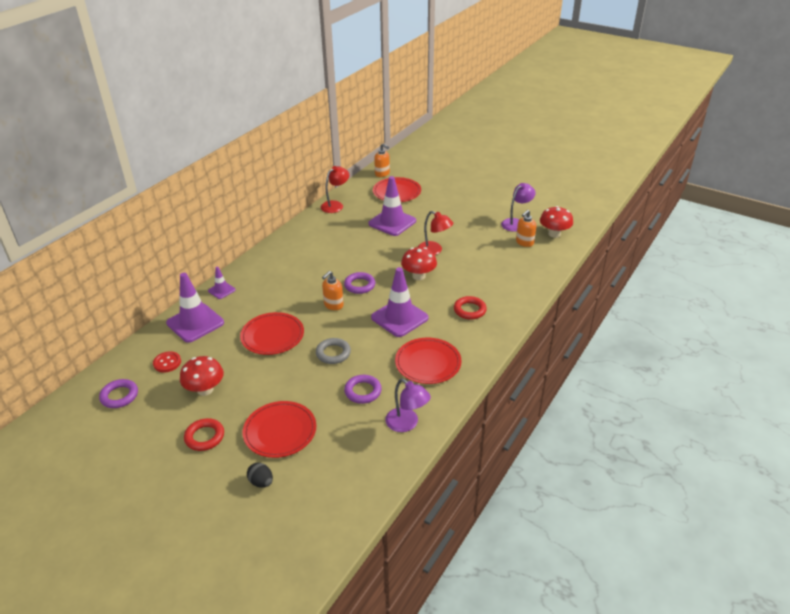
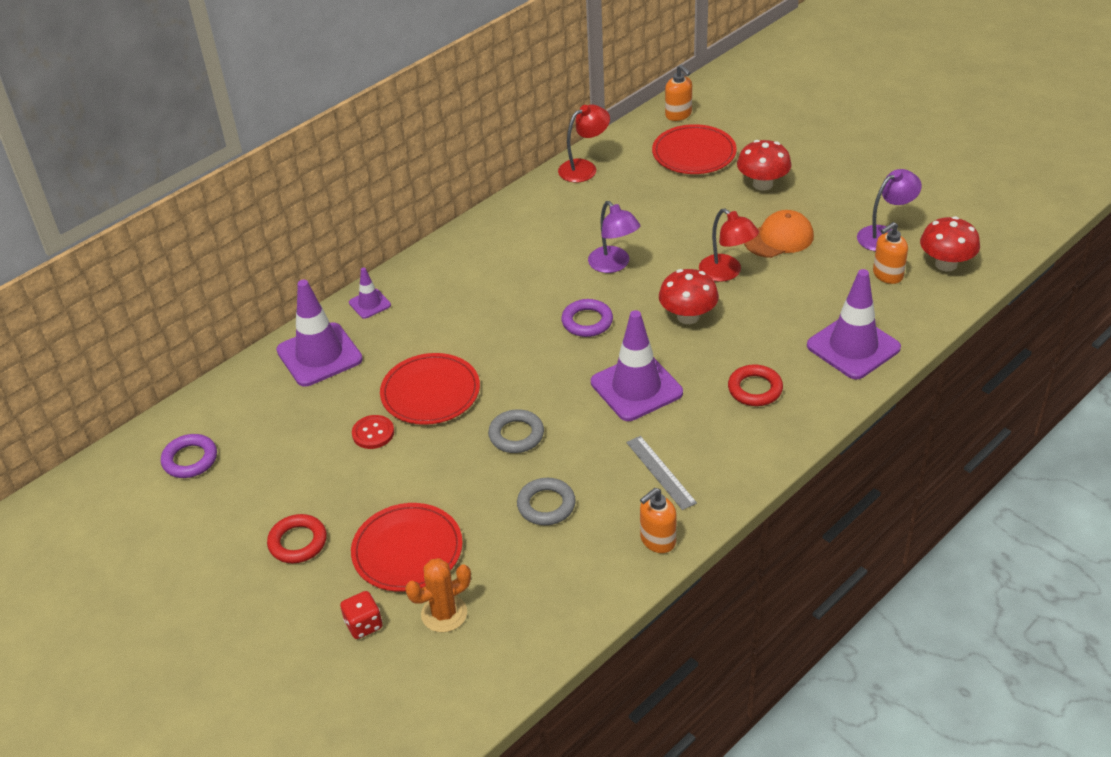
camera: 15 degrees right, 5 degrees up
red button [153,351,181,373] -> red button moved to [352,415,394,449]
red mushroom [180,356,224,396] -> red mushroom moved to [737,140,791,191]
black egg [247,463,273,488] -> red dice [340,591,383,639]
orange soap dispenser [322,271,344,310] -> orange soap dispenser moved to [640,488,677,553]
purple ring [344,375,382,404] -> grey ring [517,478,576,525]
purple traffic cone [368,176,416,236] -> purple traffic cone moved to [807,269,901,379]
purple lamp [385,379,431,432] -> purple lamp moved to [588,201,640,273]
red plate [395,338,462,384] -> grey ruler [626,436,697,510]
none -> orange cactus [405,558,471,632]
none -> orange cap [744,210,814,258]

